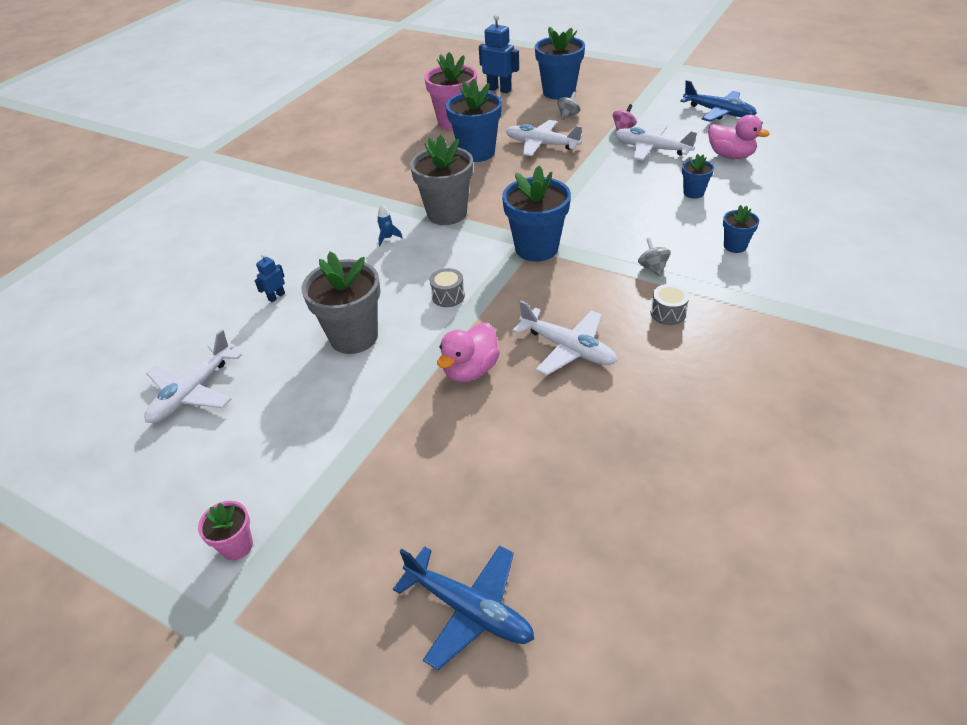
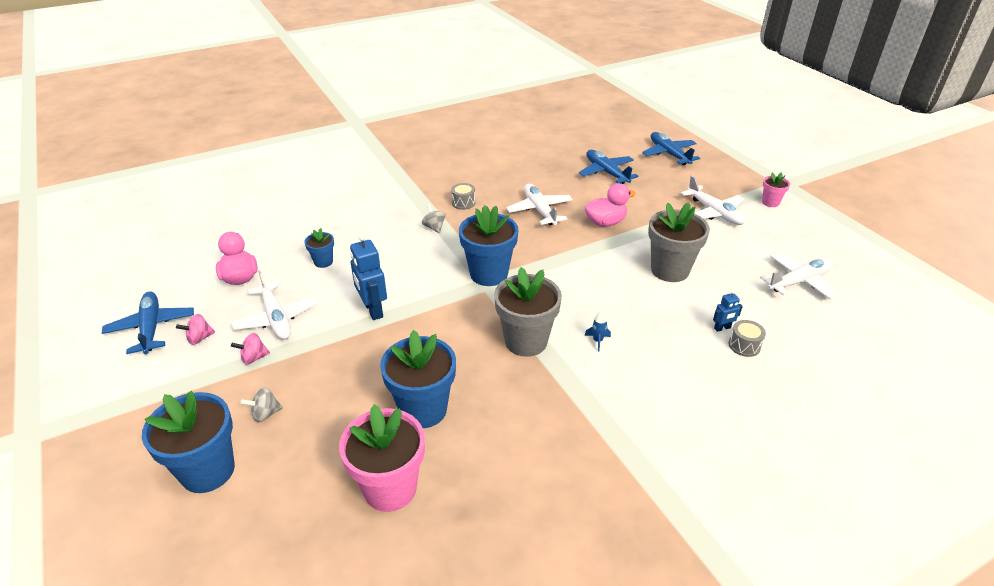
camera: 150 degrees left, 5 degrees down
grey drum [430,268,465,307] -> grey drum moved to [729,320,766,357]
blue robot [479,14,519,93] -> blue robot moved to [350,234,387,320]
white plane [506,120,583,156] -> white plane moved to [681,175,746,225]
grey spinning top [638,238,671,277] -> grey spinning top turned 135 degrees clockwise [422,205,446,233]
blue flower pot [723,205,759,253] -> none
none -> pink spinning top [176,314,215,345]
none -> blue plane [579,150,639,184]

